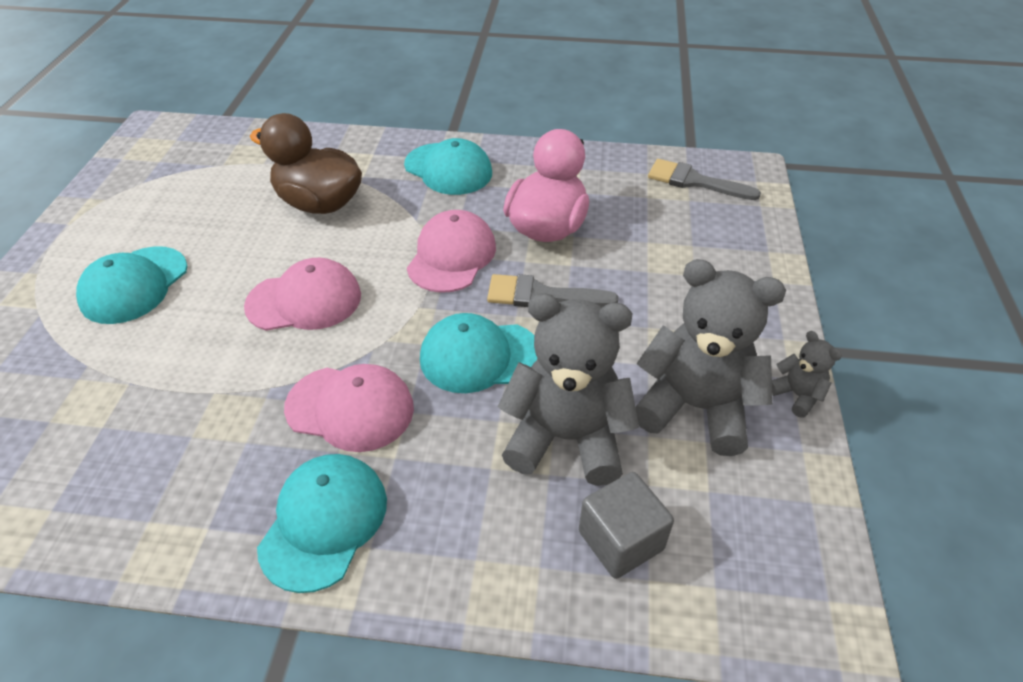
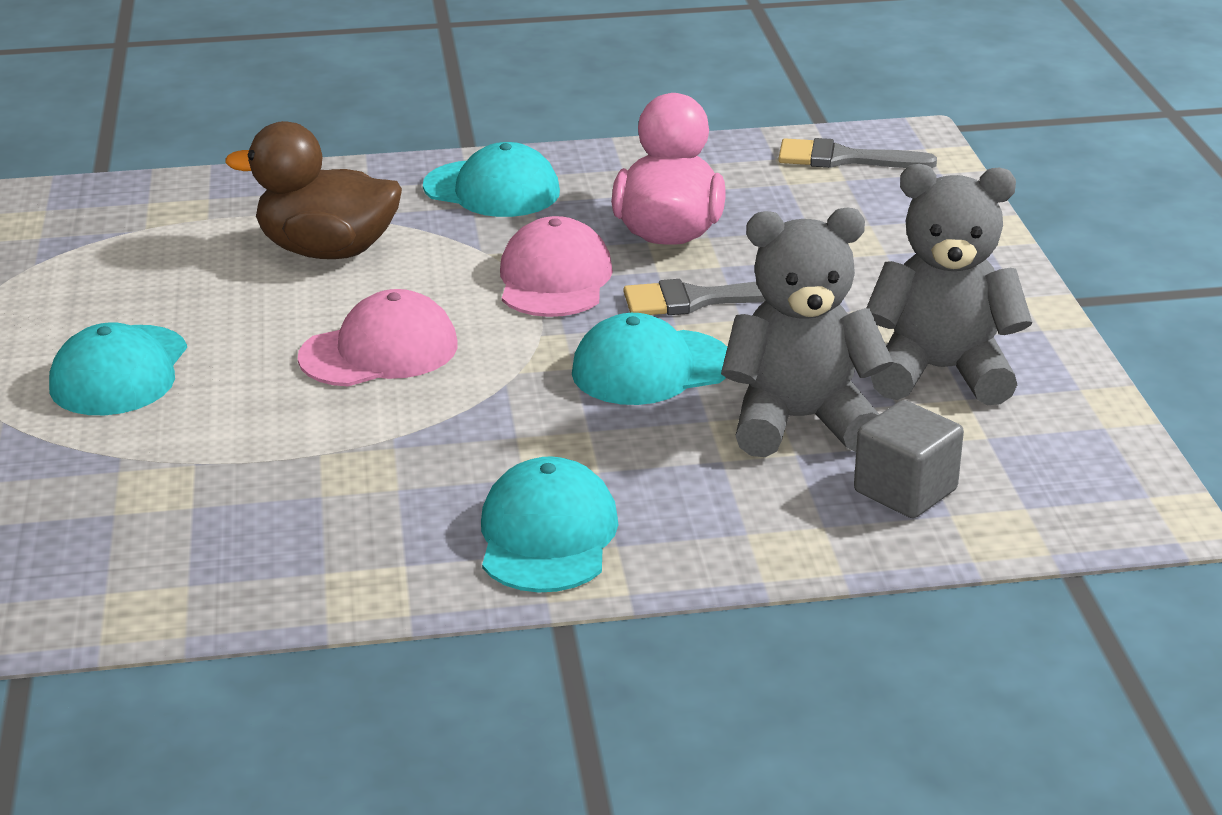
camera: 15 degrees left, 15 degrees down
pink cap [284,364,414,452] -> none
grey teddy bear [772,331,842,418] -> none

